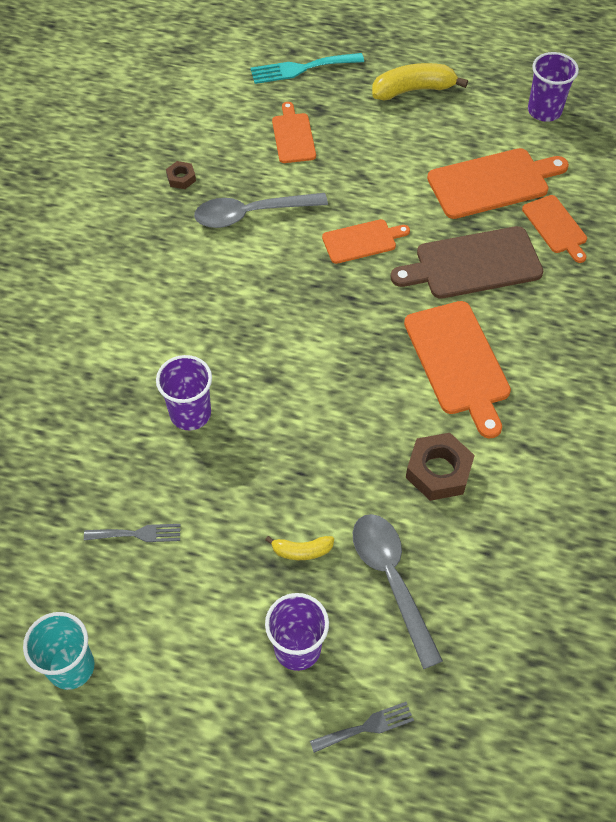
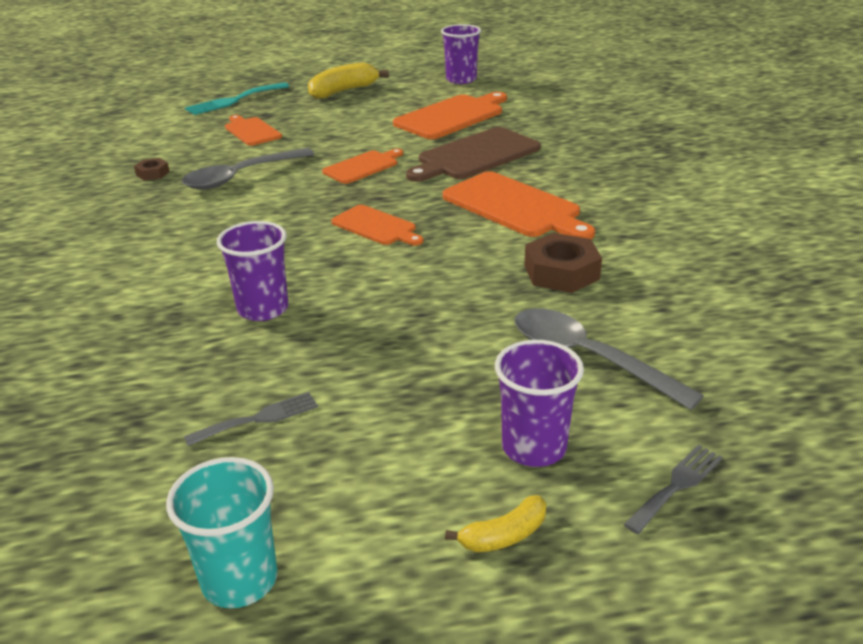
camera: 25 degrees left, 25 degrees down
yellow banana [265,536,334,560] -> yellow banana moved to [445,495,546,552]
orange cutting board [522,195,587,263] -> orange cutting board moved to [331,205,423,246]

